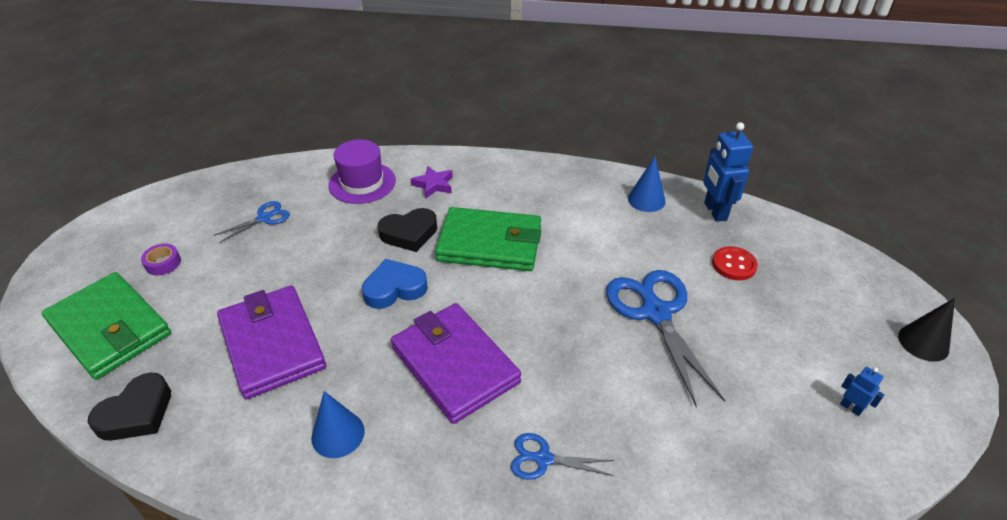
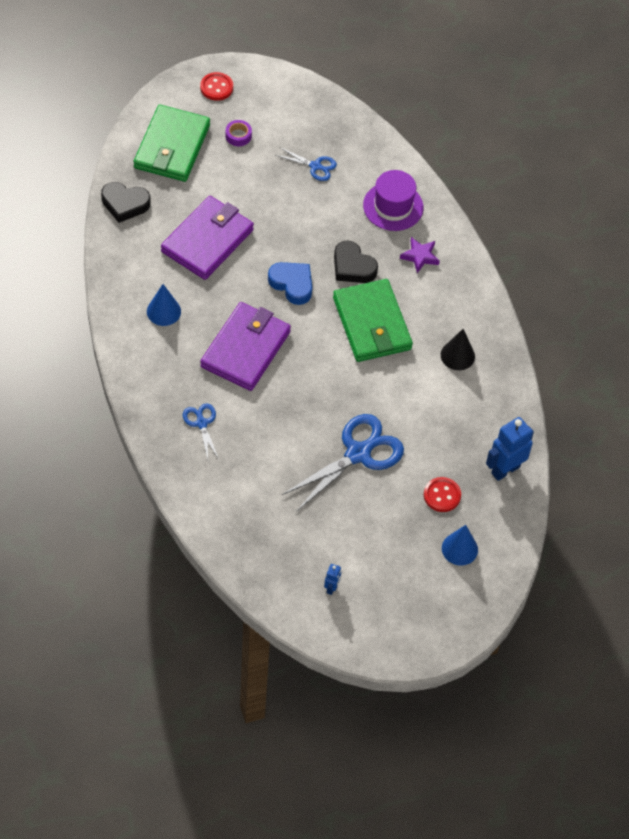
camera: 60 degrees right, 15 degrees up
blue cone [628,157,666,212] -> blue cone moved to [442,525,478,566]
black cone [898,298,955,362] -> black cone moved to [441,329,475,370]
none -> red button [200,72,233,101]

